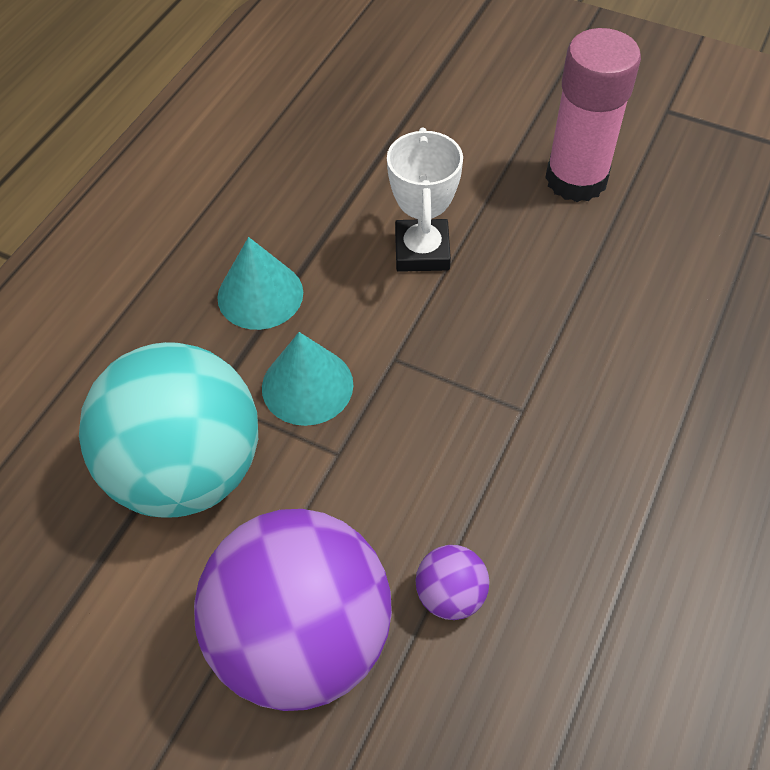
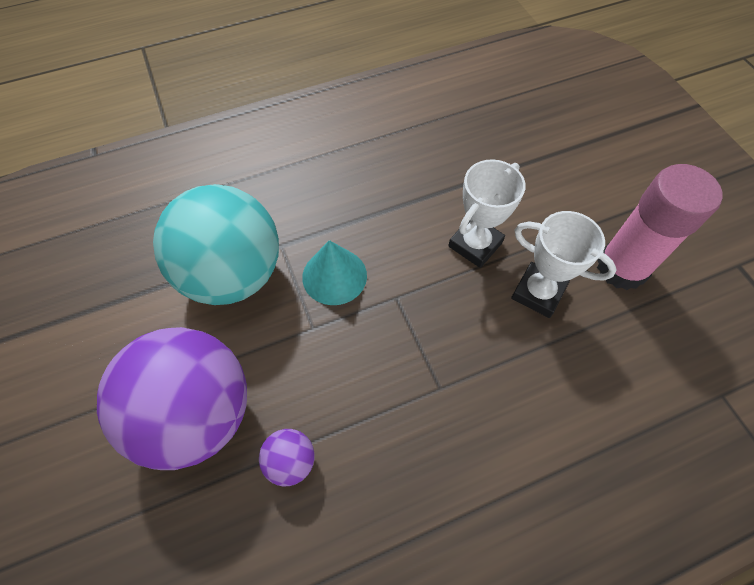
camera: 40 degrees right, 5 degrees up
turquoise cone [217,237,303,330] -> none
none -> white trophy [511,211,617,318]

